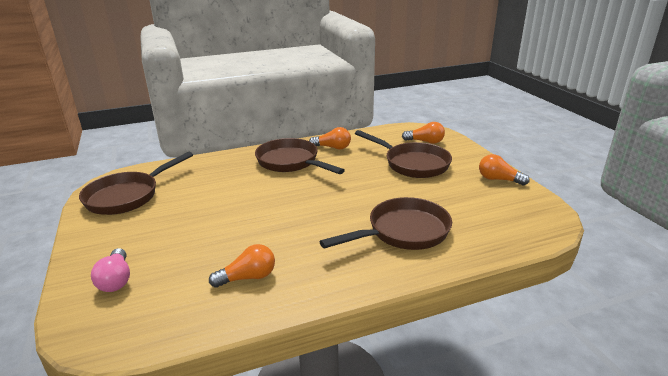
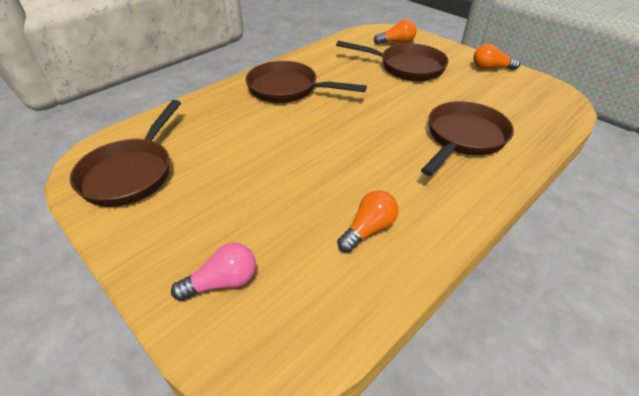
camera: 25 degrees left, 15 degrees up
pink light bulb [91,248,130,292] -> pink light bulb turned 75 degrees counterclockwise [171,243,256,301]
orange light bulb [309,127,351,149] -> none

